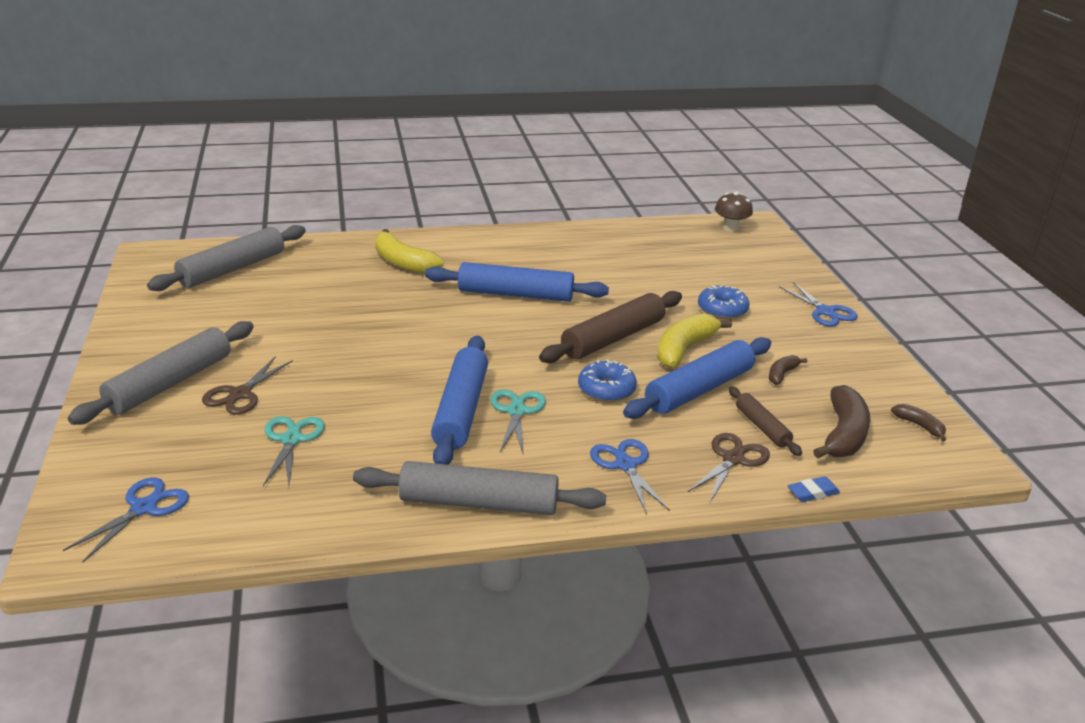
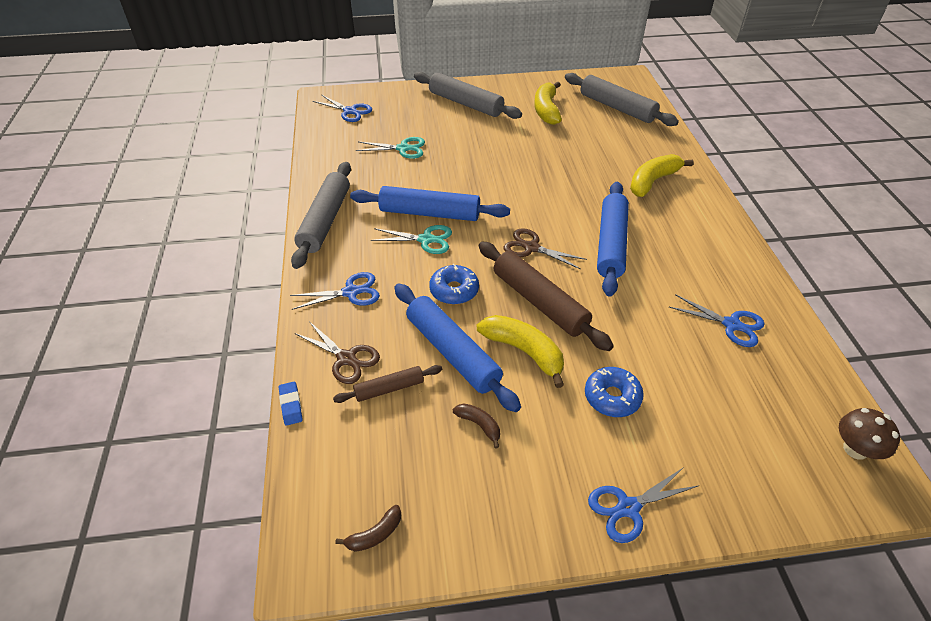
camera: 95 degrees right, 15 degrees up
brown scissors [202,356,293,414] -> brown scissors moved to [504,228,587,269]
brown banana [813,385,870,458] -> none
none -> yellow banana [534,82,562,125]
none -> blue scissors [669,294,765,347]

